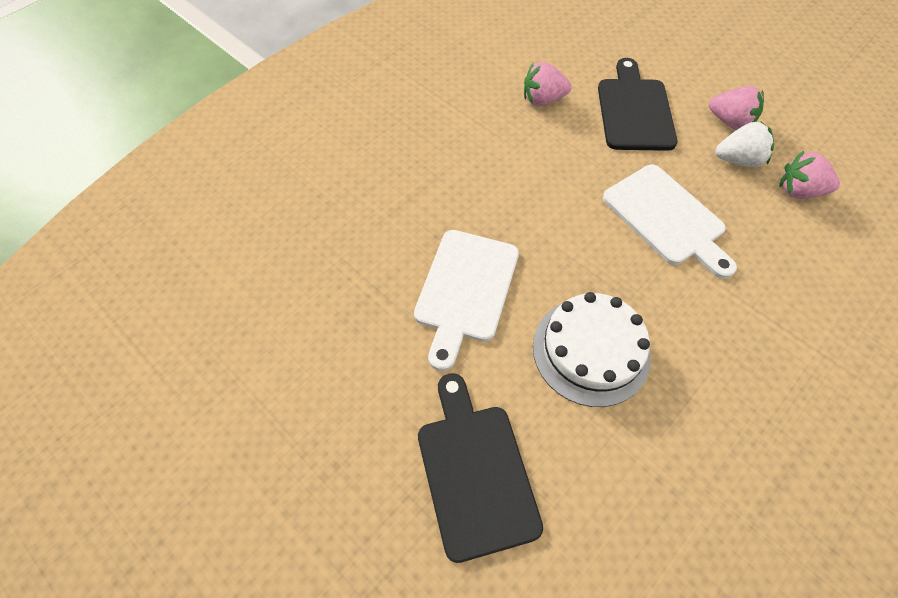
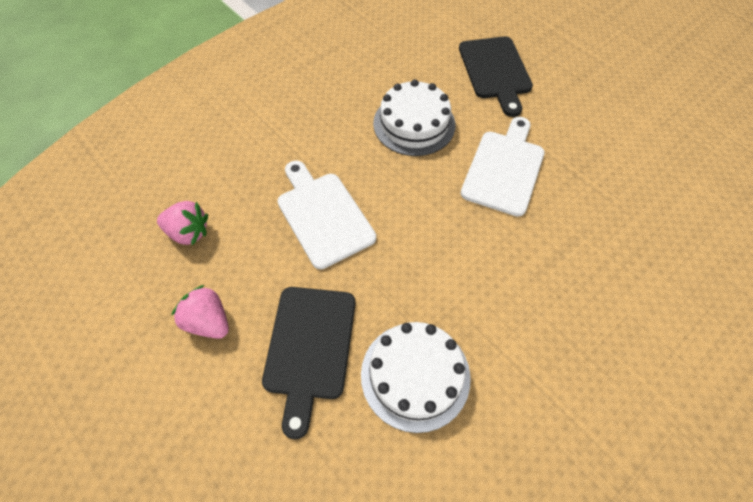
camera: 175 degrees left, 0 degrees up
pink strawberry [524,62,572,106] -> white cake [361,322,471,433]
white strawberry [715,121,774,168] -> none

